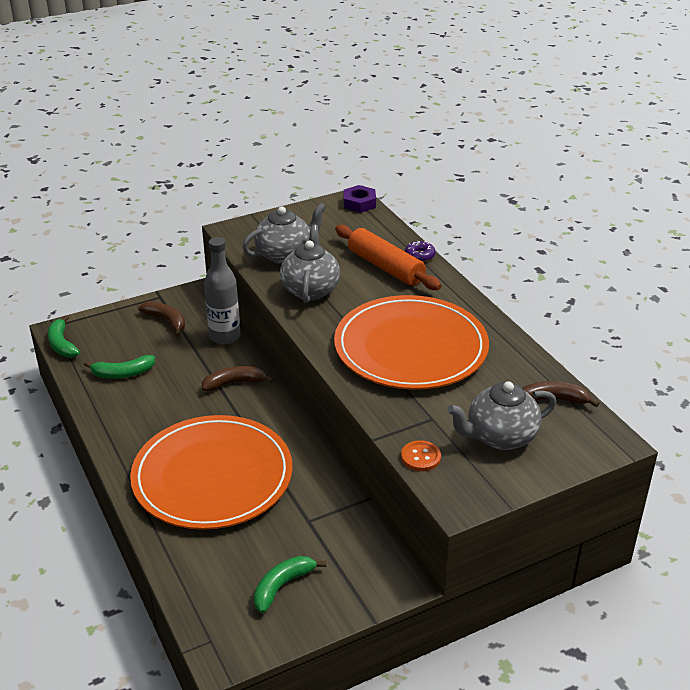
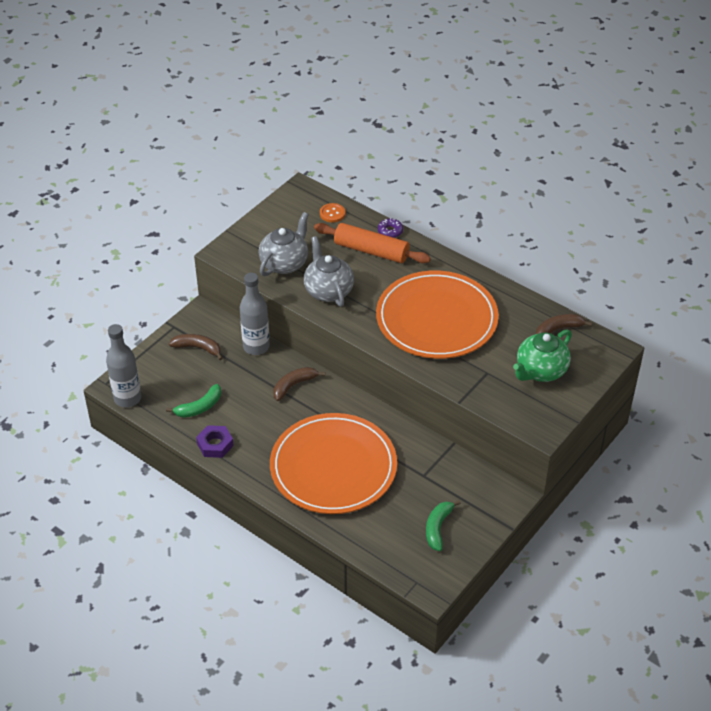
camera: 25 degrees left, 10 degrees up
green banana [48,315,80,357] -> grey bottle [106,324,141,407]
purple nut [343,185,376,213] -> purple nut moved to [196,425,234,458]
orange button [401,440,441,471] -> orange button moved to [320,203,345,223]
grey teapot [447,381,556,450] -> green teapot [513,329,572,382]

